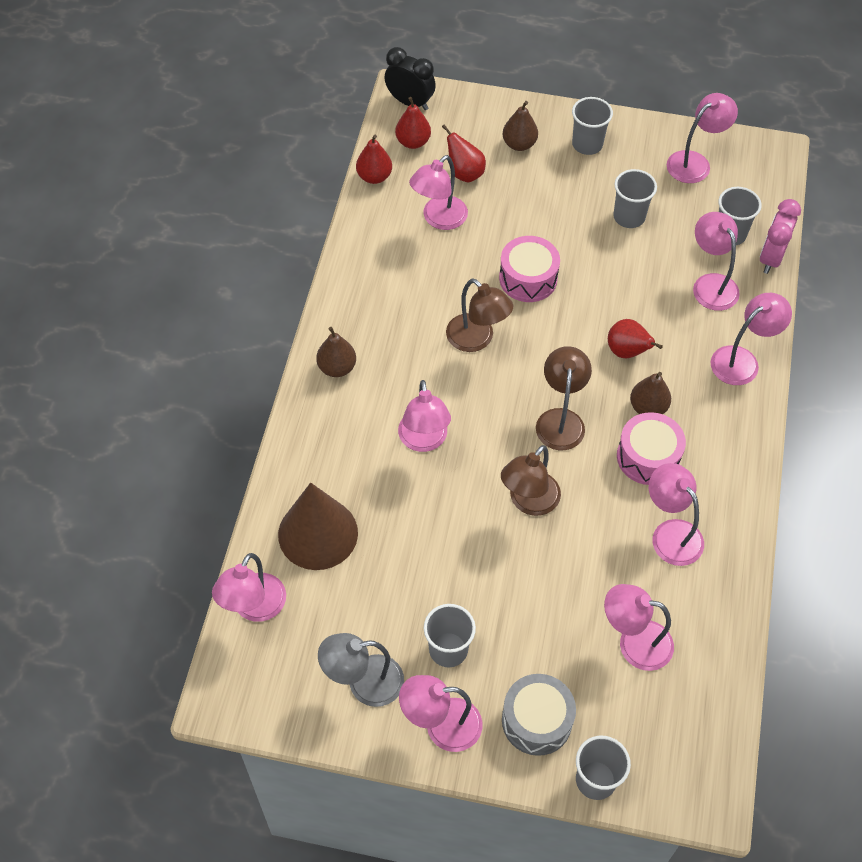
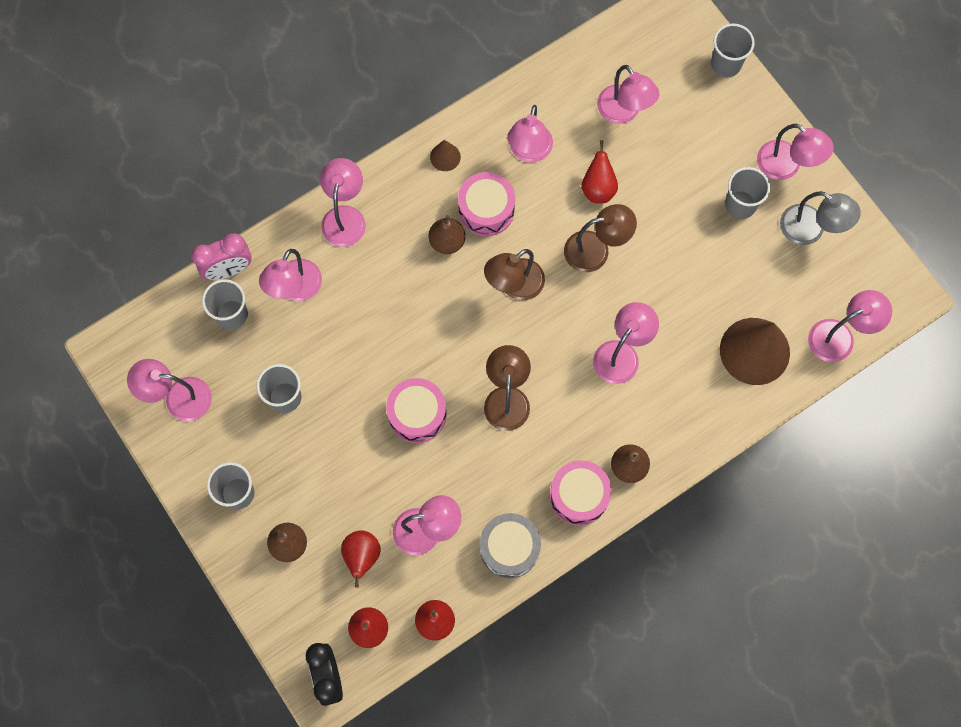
camera: 135 degrees left, 15 degrees up
grey drum [502,674,576,756] -> grey drum moved to [480,513,541,578]
red pear [608,319,663,358] -> red pear moved to [581,140,618,204]
pink lamp [711,293,792,385] -> pink lamp turned 90 degrees clockwise [320,158,366,247]
none -> brown cone [430,140,461,171]
none -> pink drum [550,460,612,525]

